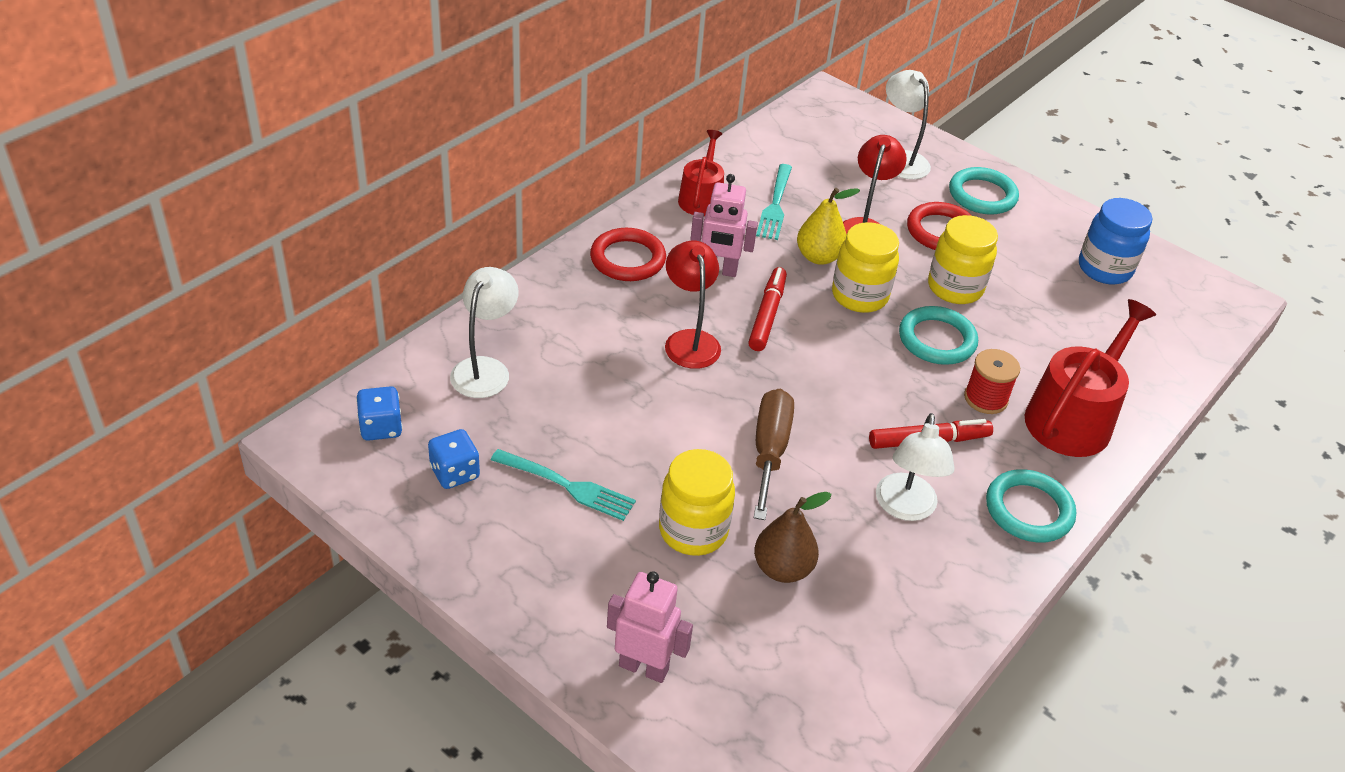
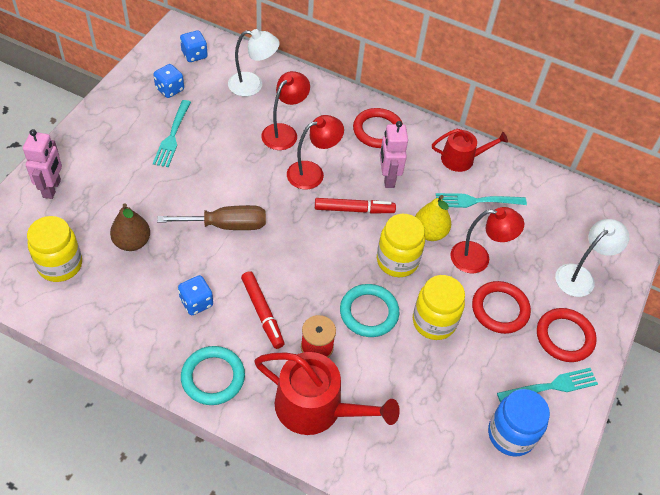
camera: 75 degrees right, 10 degrees up
yellow jar [659,449,735,556] -> yellow jar moved to [27,216,82,282]
white lamp [876,413,955,521] -> blue dice [178,275,213,315]
turquoise ring [949,167,1019,214] -> red ring [537,308,597,362]
none -> red lamp [261,71,310,150]
none -> turquoise fork [497,368,598,403]

